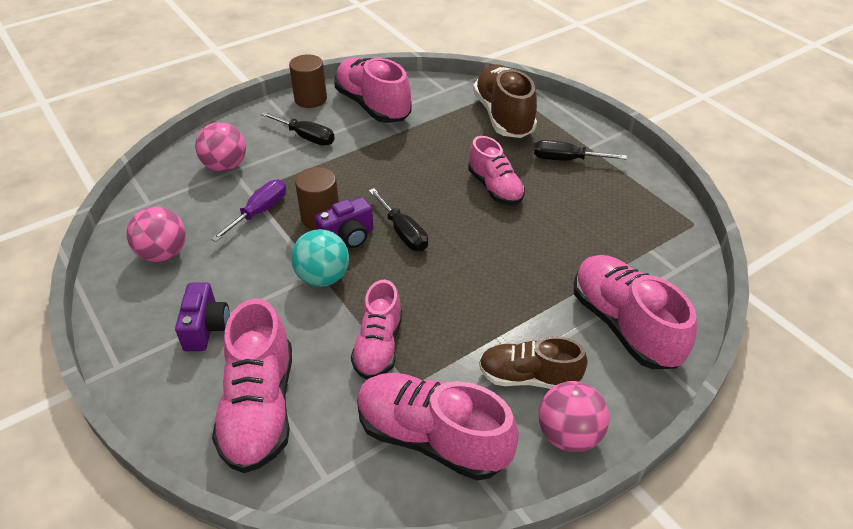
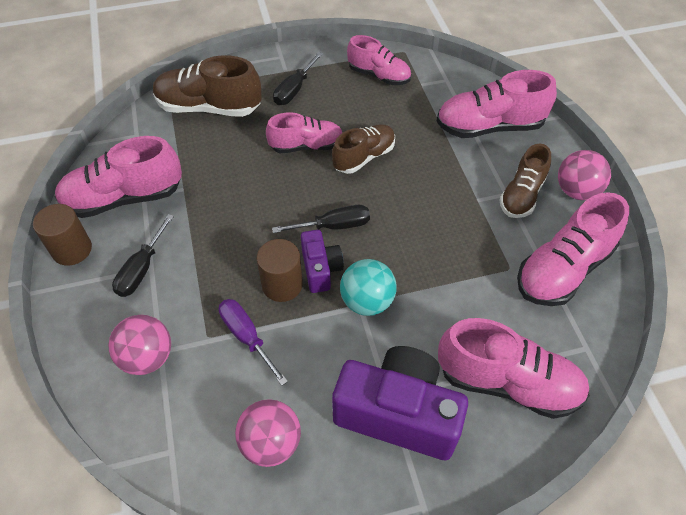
camera: 70 degrees left, 10 degrees up
purple camera [175,282,230,351] -> purple camera [332,346,468,460], size x1.90
black screwdriver [260,111,335,146] -> black screwdriver turned 150 degrees clockwise [112,214,174,297]
pink shoe [351,280,402,380] -> pink shoe moved to [347,35,411,85]
none -> brown shoe [332,124,395,174]

